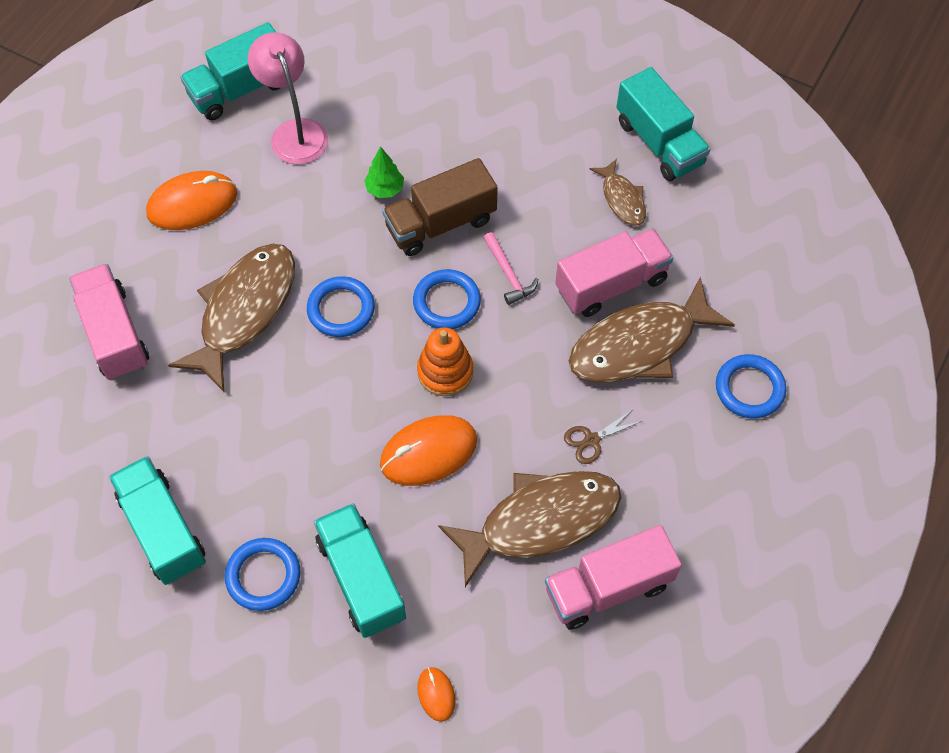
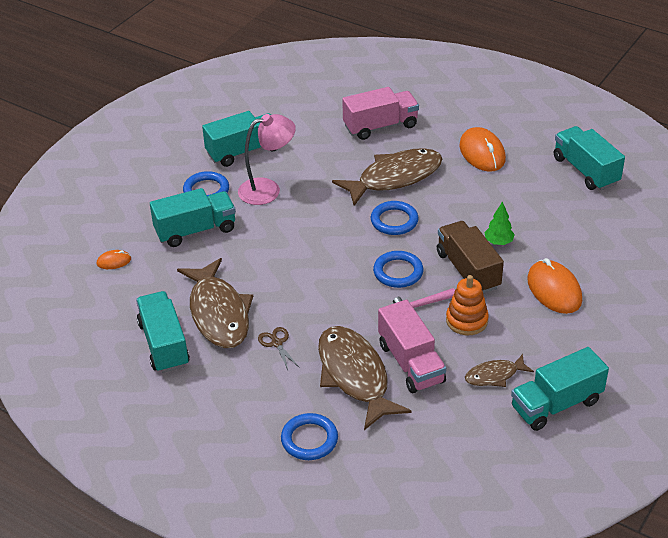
camera: 95 degrees right, 20 degrees down
brown fish [168,244,295,392] -> brown fish turned 60 degrees counterclockwise [332,148,442,206]
pink lamp [248,32,328,164] -> pink lamp moved to [238,114,296,205]
orange mouse [380,415,477,486] -> orange mouse moved to [527,258,582,314]
orange stacking toy [417,327,473,396] -> orange stacking toy moved to [446,275,489,335]
pink truck [545,525,682,630] -> turquoise truck [136,291,190,373]

